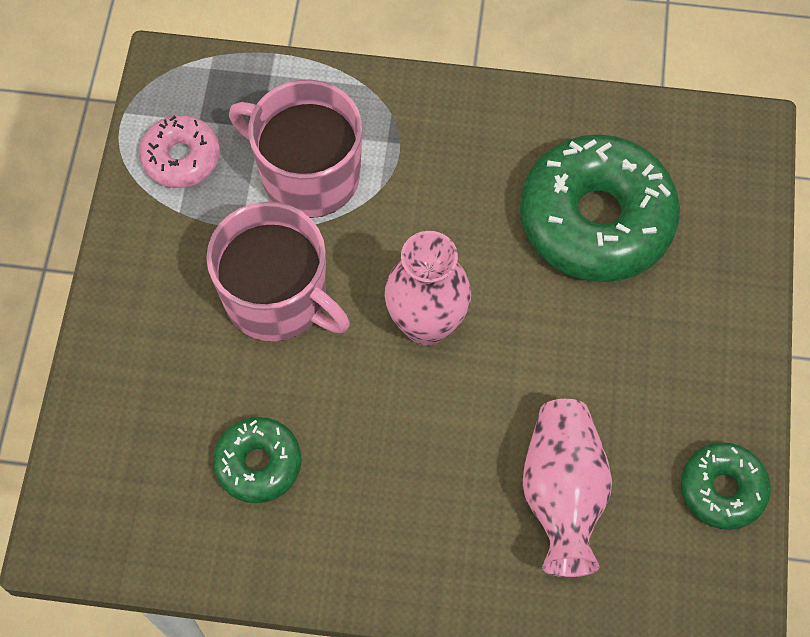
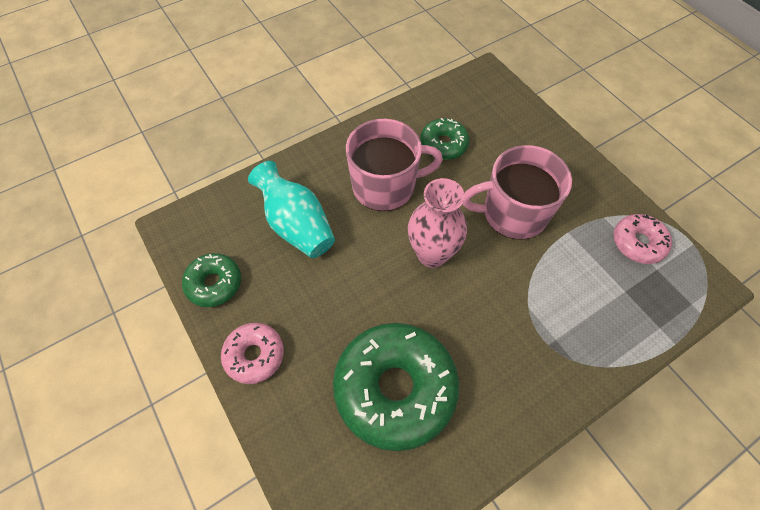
camera: 140 degrees right, 5 degrees down
pink mug [229,80,362,218] -> pink mug moved to [346,119,443,211]
pink vase [522,399,612,577] -> turquoise vase [248,161,335,258]
none -> pink donut [221,323,284,384]

